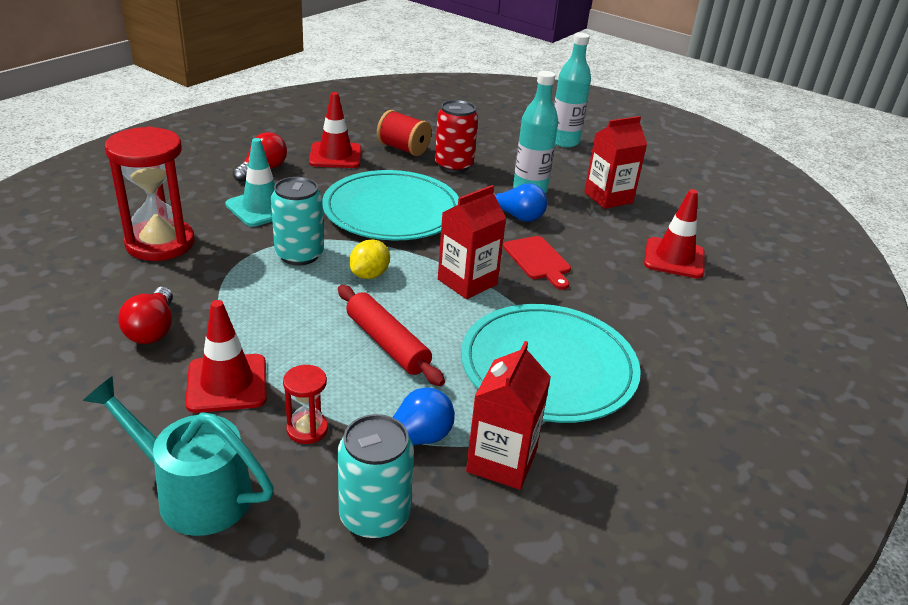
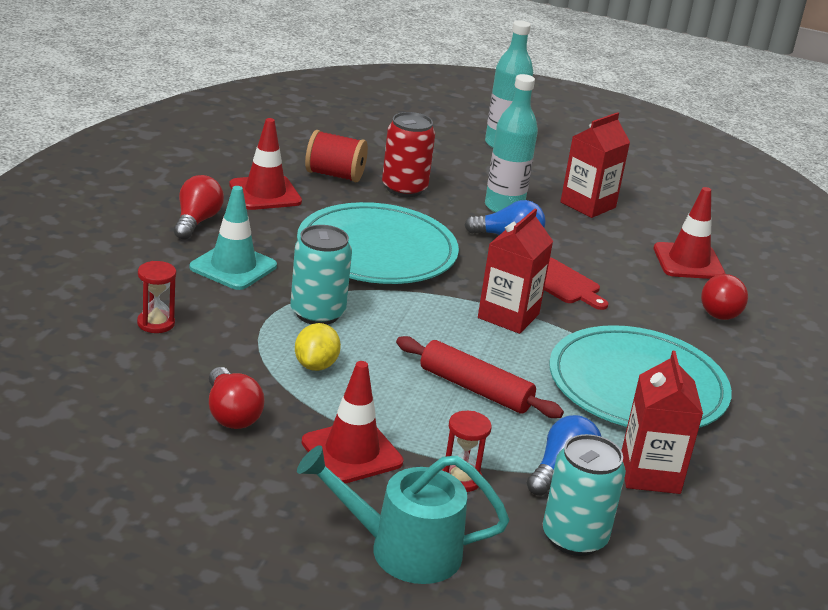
camera: 20 degrees left, 5 degrees down
red hourglass [105,126,195,261] -> red hourglass [137,261,176,333], size x0.47
yellow lemon [349,240,390,279] -> yellow lemon moved to [295,323,341,371]
none -> red light bulb [701,274,748,320]

